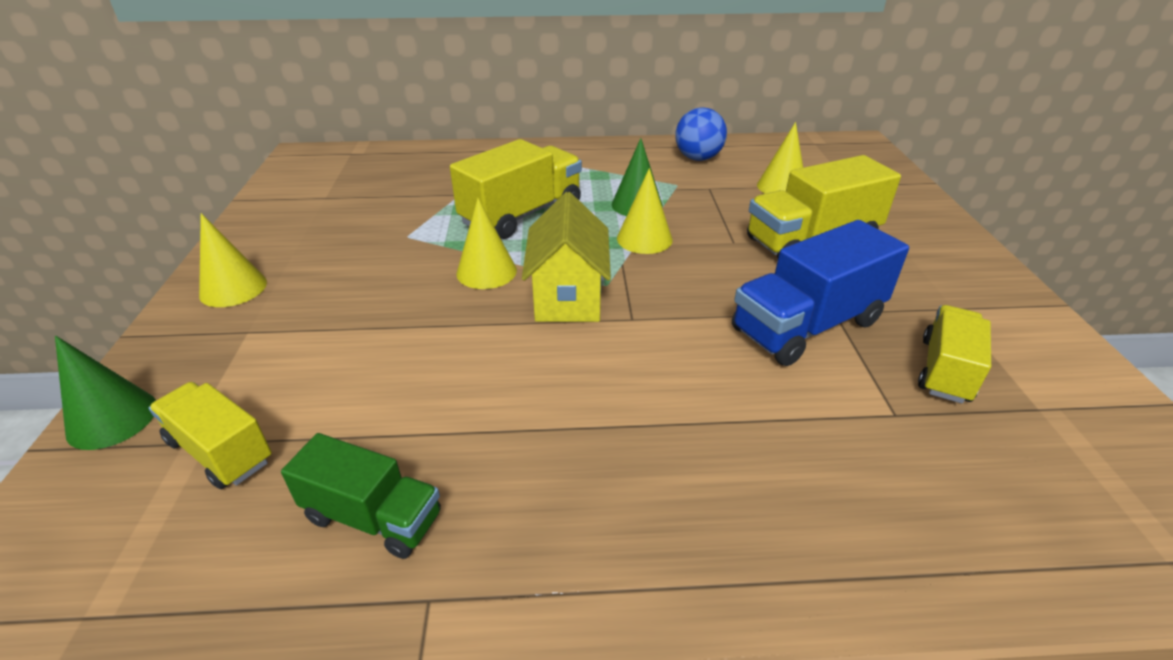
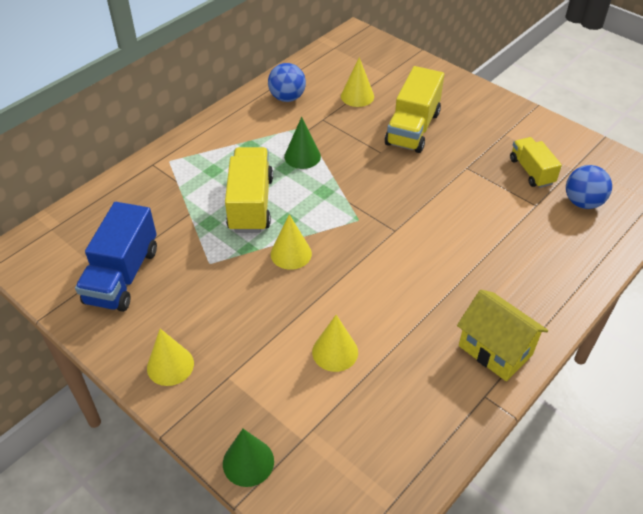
camera: 45 degrees left, 10 degrees up
yellow truck [149,382,272,489] -> none
green truck [281,433,441,559] -> none
yellow house [522,192,611,322] -> yellow house moved to [457,289,548,381]
yellow cone [617,168,672,254] -> yellow cone moved to [312,315,358,372]
blue truck [732,220,909,366] -> blue truck moved to [75,202,157,312]
none -> blue ball [566,165,612,209]

